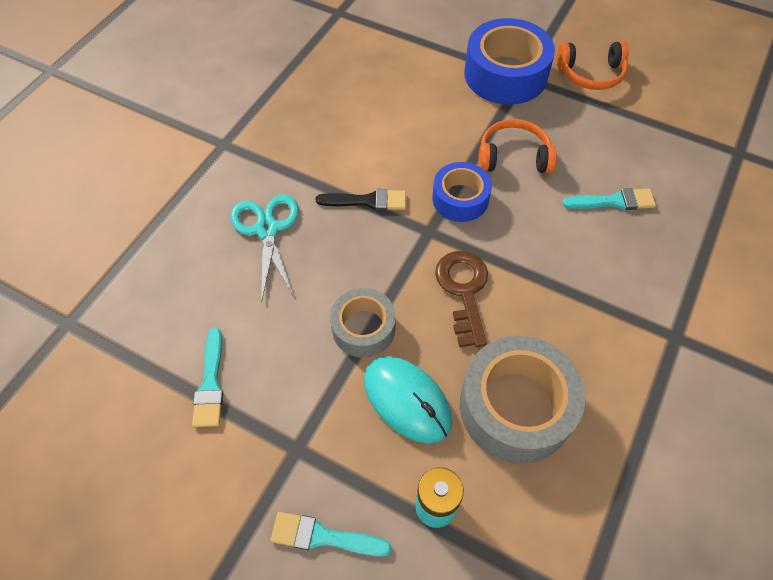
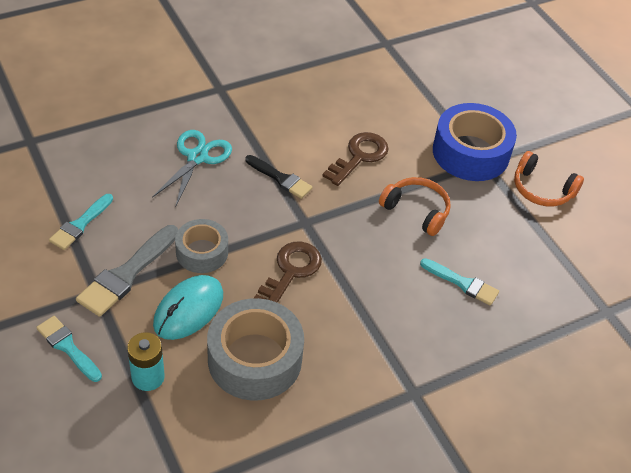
camera: 30 degrees right, 10 degrees down
turquoise mouse [364,356,452,444] -> turquoise mouse turned 45 degrees clockwise [153,275,223,340]
blue tape [432,162,492,222] -> none
none -> grey brush [76,225,178,317]
none -> brown key [323,132,389,186]

